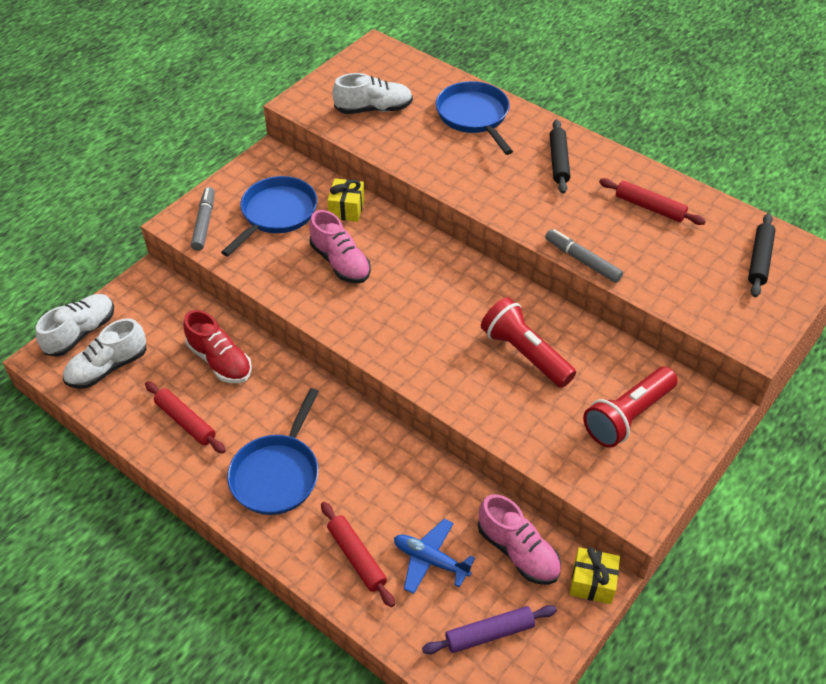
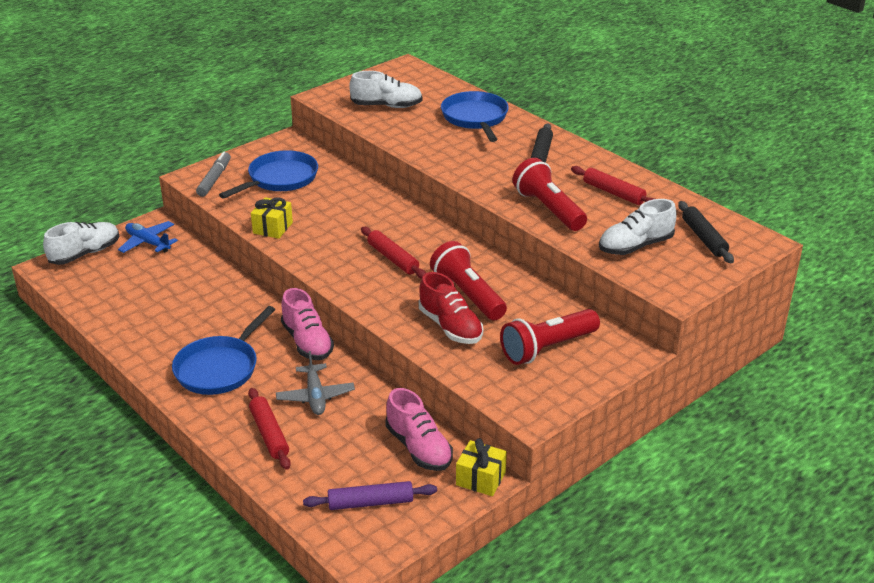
camera: 10 degrees right, 15 degrees down
white shoe [63,318,146,389] -> white shoe moved to [599,199,677,255]
red rolling pin [145,381,226,453] -> red rolling pin moved to [361,227,426,279]
red shoe [183,310,252,383] -> red shoe moved to [419,272,483,344]
pink shoe [309,210,371,283] -> pink shoe moved to [281,288,334,360]
yellow gift [327,178,365,222] -> yellow gift moved to [251,197,293,239]
blue plane [394,519,475,594] -> blue plane moved to [118,221,178,253]
grey marker [545,229,623,283] -> none
black rolling pin [748,213,776,297] -> black rolling pin turned 45 degrees counterclockwise [678,201,734,263]
none -> grey plane [276,351,355,415]
none -> red flashlight [513,158,587,231]

